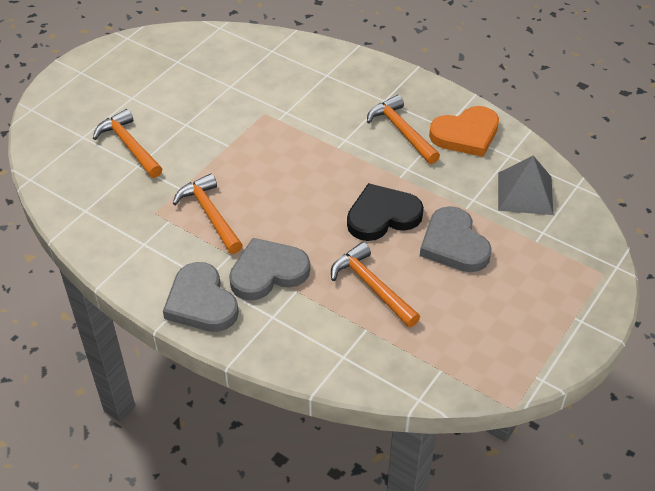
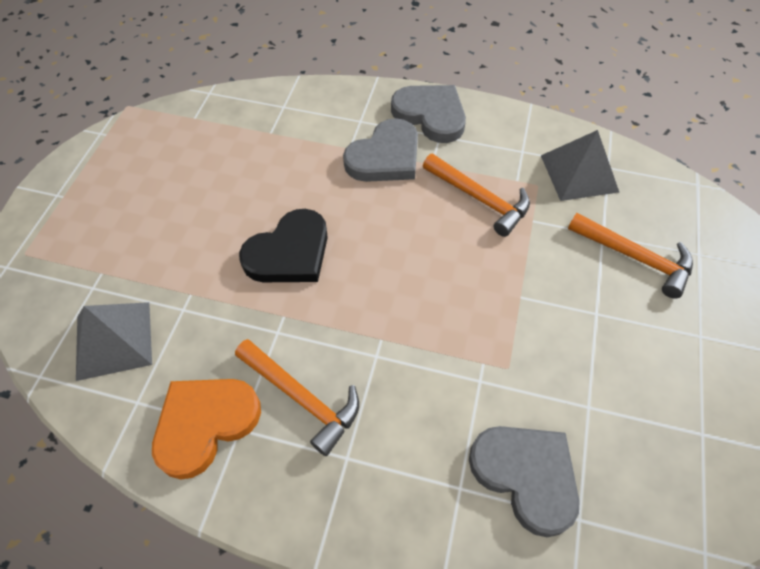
camera: 160 degrees right, 10 degrees up
orange hammer [331,242,420,327] -> none
grey heart [420,206,492,272] -> grey heart moved to [469,426,580,537]
none -> grey pyramid [541,130,619,201]

